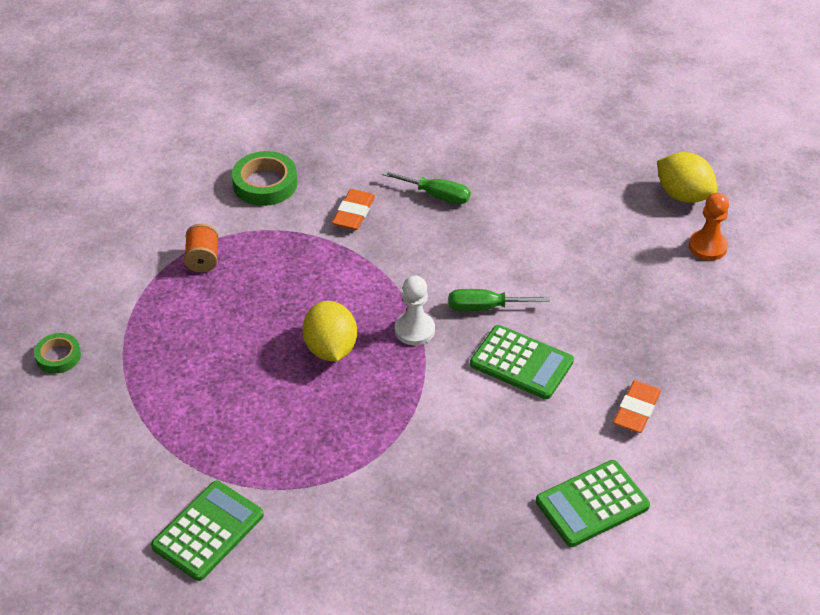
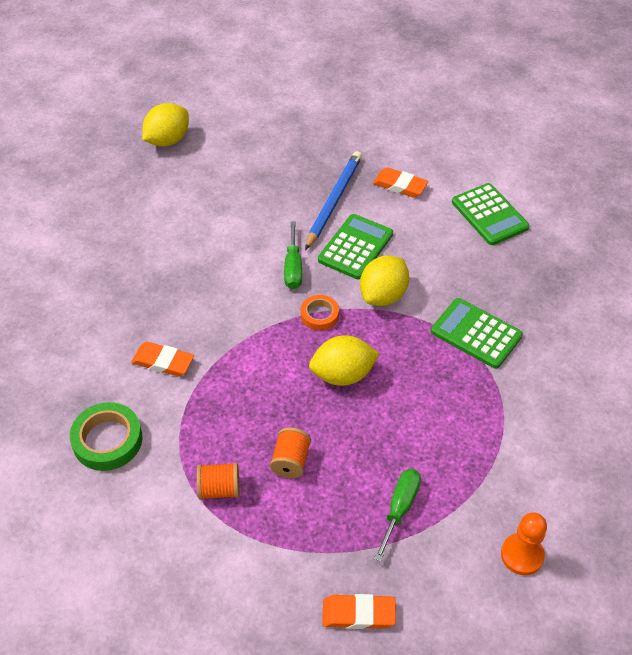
camera: 90 degrees left, 5 degrees up
green tape [34,333,81,374] -> orange eraser [322,594,396,629]
green calculator [151,481,264,581] -> green calculator moved to [431,298,523,369]
green screwdriver [382,171,470,204] -> green screwdriver moved to [374,469,421,562]
white pawn [395,276,435,345] -> orange tape [301,295,339,331]
orange pawn [689,193,729,260] -> orange pawn moved to [501,512,547,575]
none -> orange spool [270,427,311,478]
none -> blue pencil [305,151,362,250]
none -> yellow lemon [360,255,409,306]

